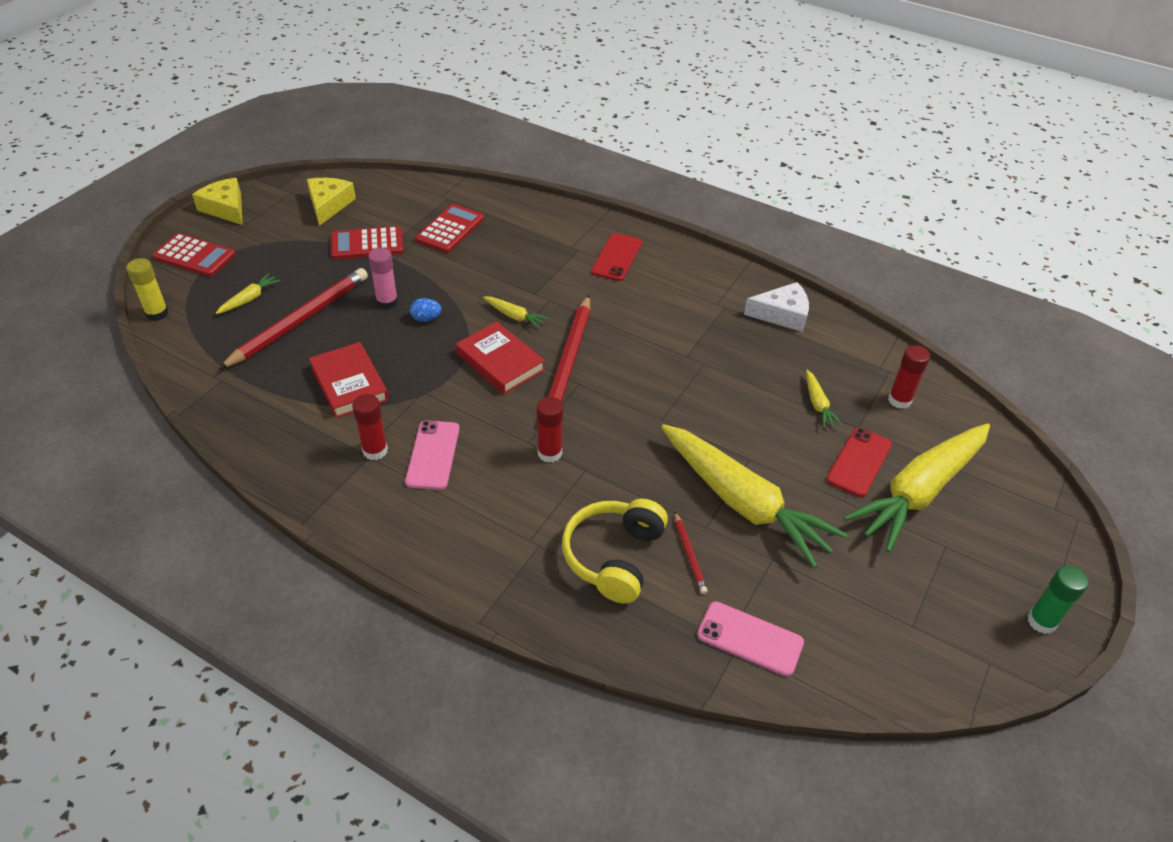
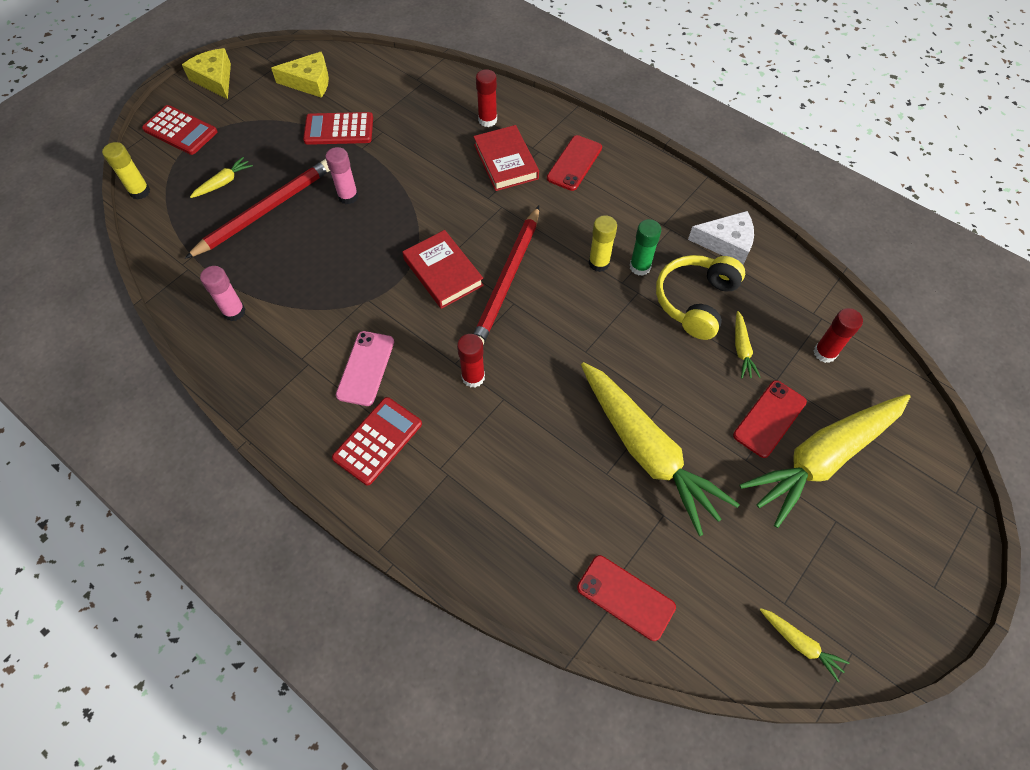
camera: 10 degrees right, 15 degrees up
yellow cheese [307,178,356,226] -> yellow cheese turned 75 degrees clockwise [271,52,329,98]
red book [309,342,389,418] -> red book moved to [473,125,539,191]
red glue stick [352,394,388,460] -> red glue stick moved to [476,69,497,127]
blue egg [410,298,442,322] -> none
red calculator [416,204,484,253] -> red calculator moved to [332,397,422,486]
yellow carrot [483,296,549,329] -> yellow carrot moved to [760,608,850,682]
yellow headphones [562,499,668,604] -> yellow headphones moved to [656,255,745,340]
red pencil [675,512,708,594] -> none
pink phone [697,602,804,677] -> red phone [577,555,676,641]
green glue stick [1027,566,1088,634] -> green glue stick moved to [630,219,661,276]
none -> pink glue stick [200,266,246,321]
none -> yellow glue stick [589,215,617,272]

